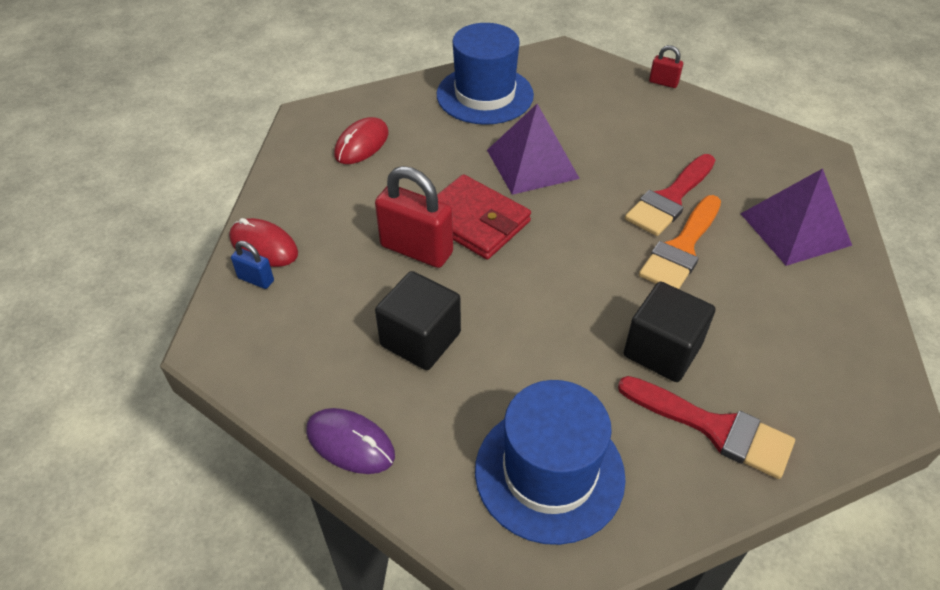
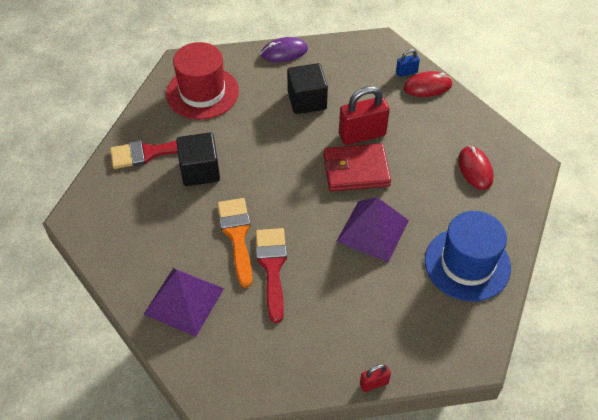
camera: 135 degrees right, 5 degrees up
blue hat [475,380,626,545] -> red hat [166,42,239,120]

